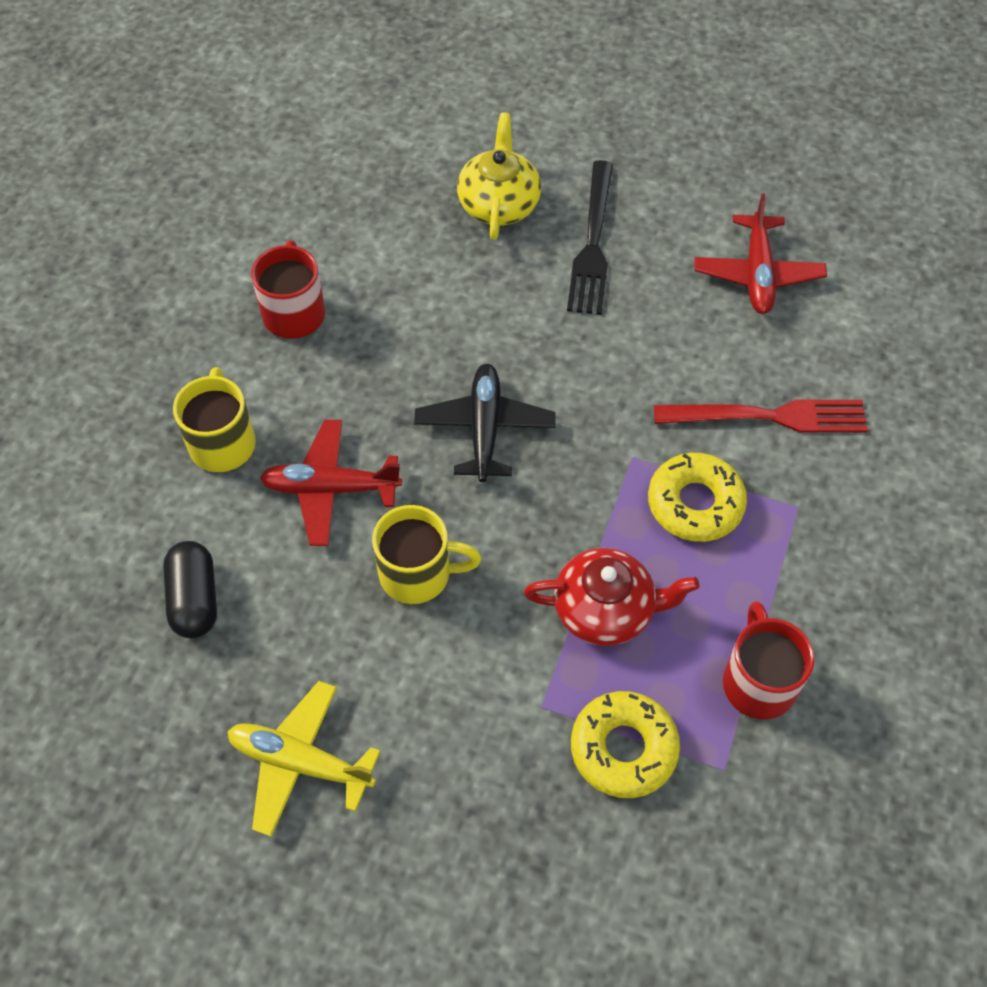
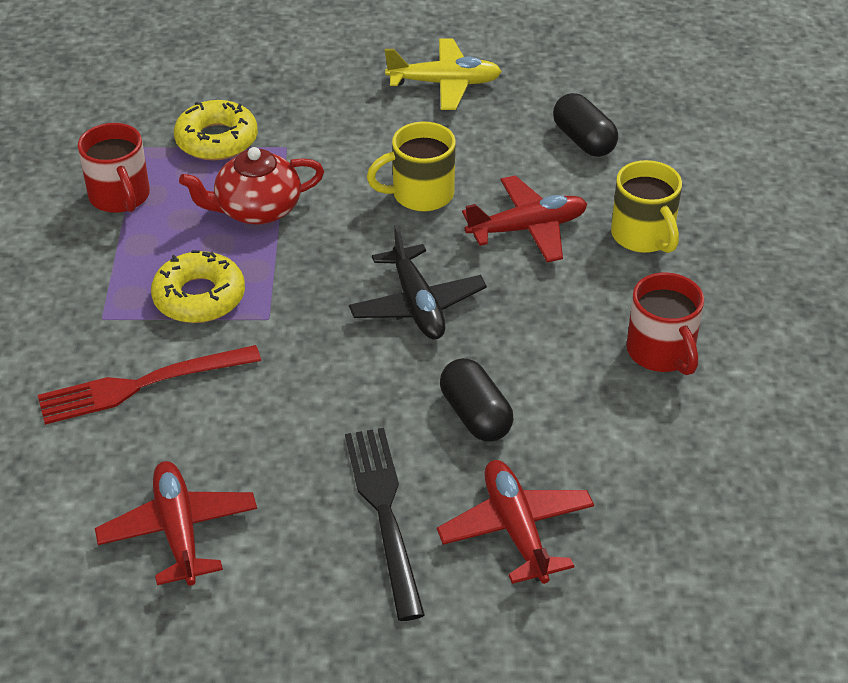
camera: 160 degrees right, 15 degrees down
yellow teapot [457,112,541,240] -> red plane [437,460,594,584]
none -> black capsule [440,358,513,441]

